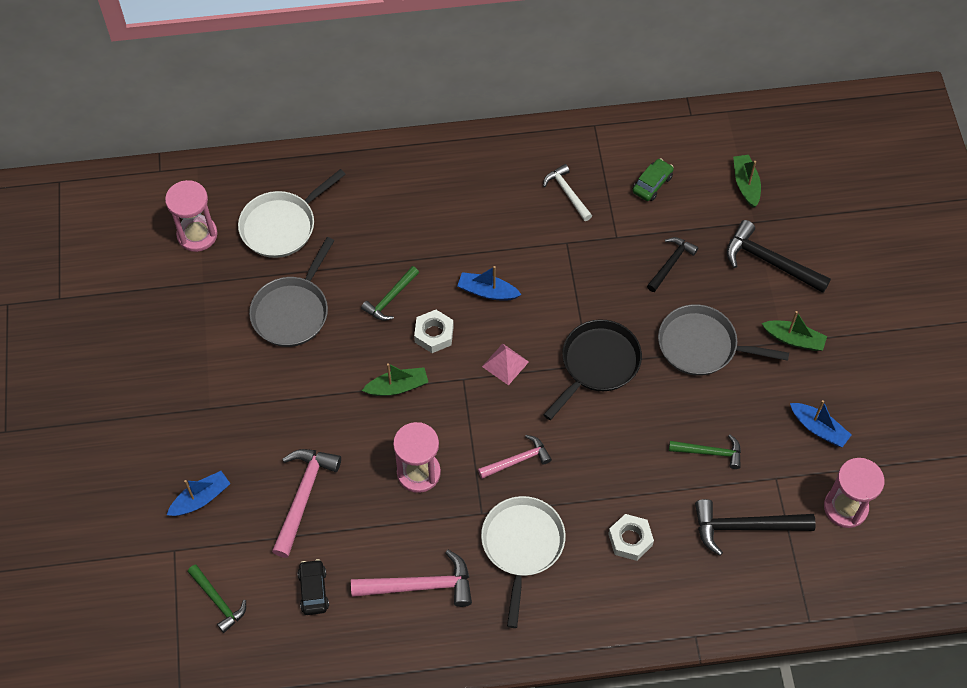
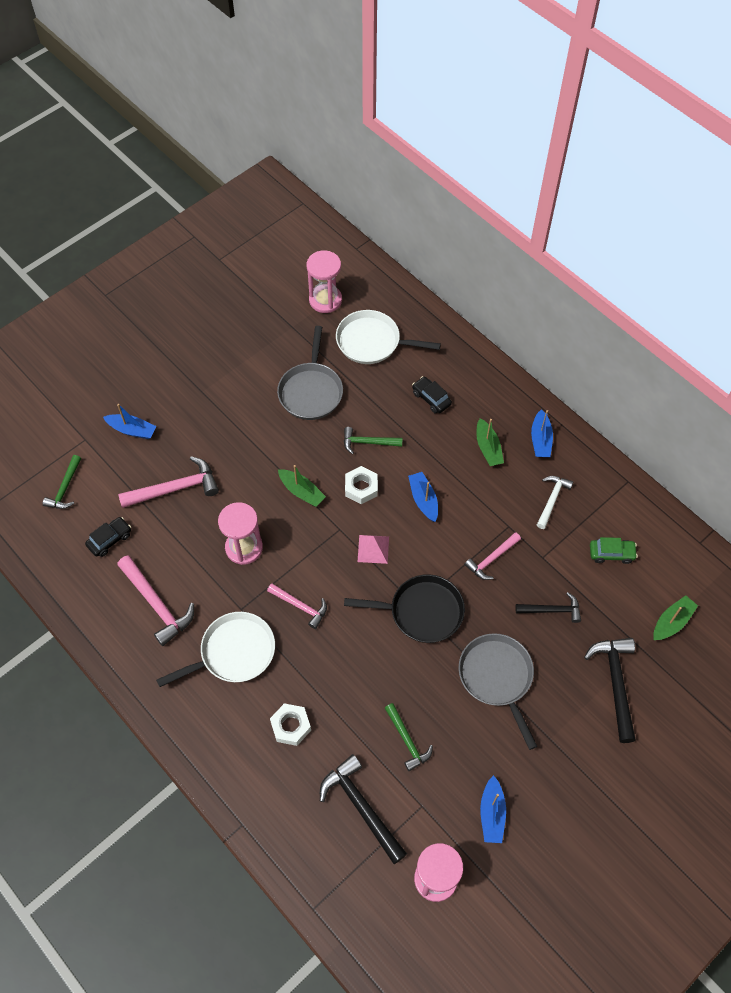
camera: 55 degrees right, 0 degrees up
grey pan [249,237,334,347] -> grey pan turned 75 degrees counterclockwise [277,326,343,420]
green boat [762,311,827,351] -> green boat moved to [476,418,504,466]
none -> black car [412,376,452,413]
none -> pink hammer [464,532,521,580]
none -> blue boat [531,409,553,457]

